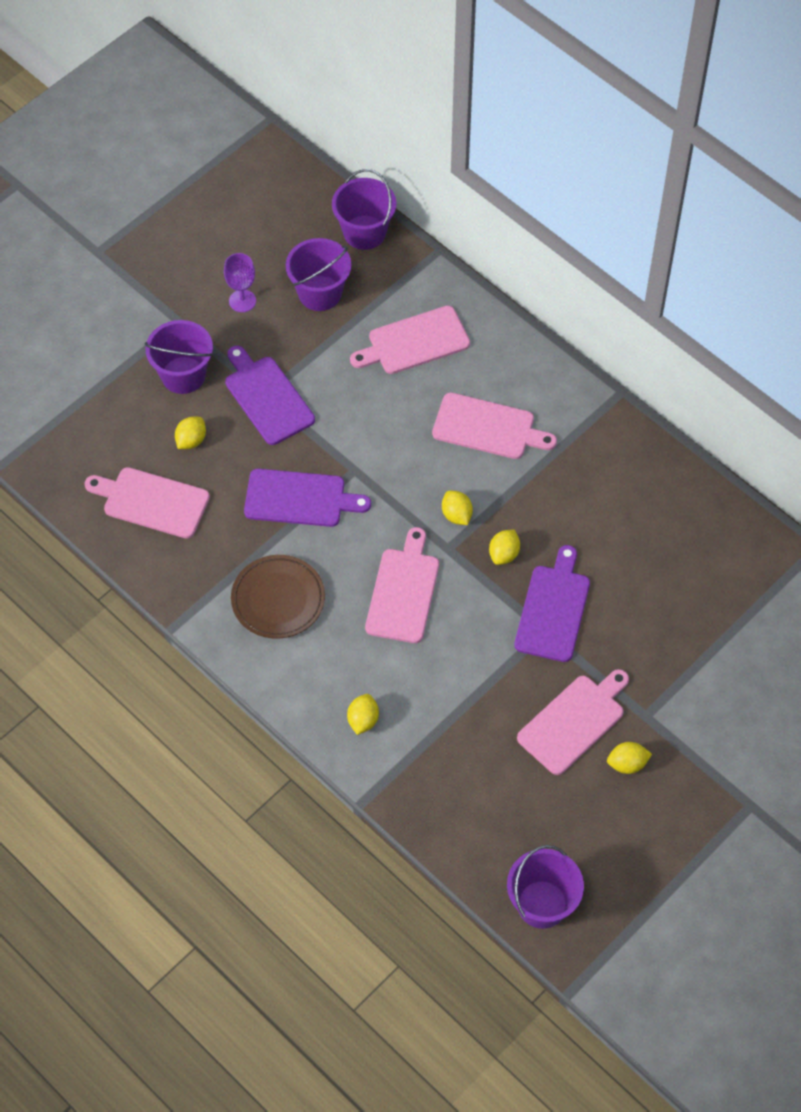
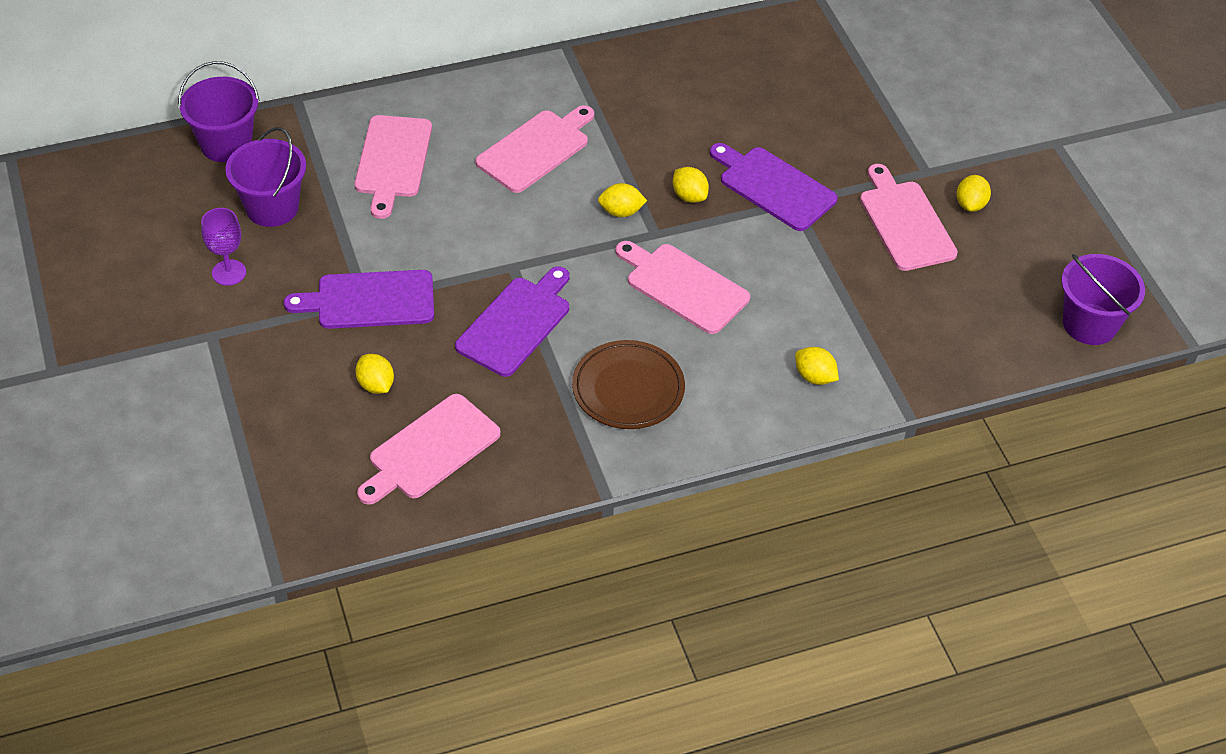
camera: 65 degrees left, 10 degrees down
purple bucket [144,320,213,394] -> none

